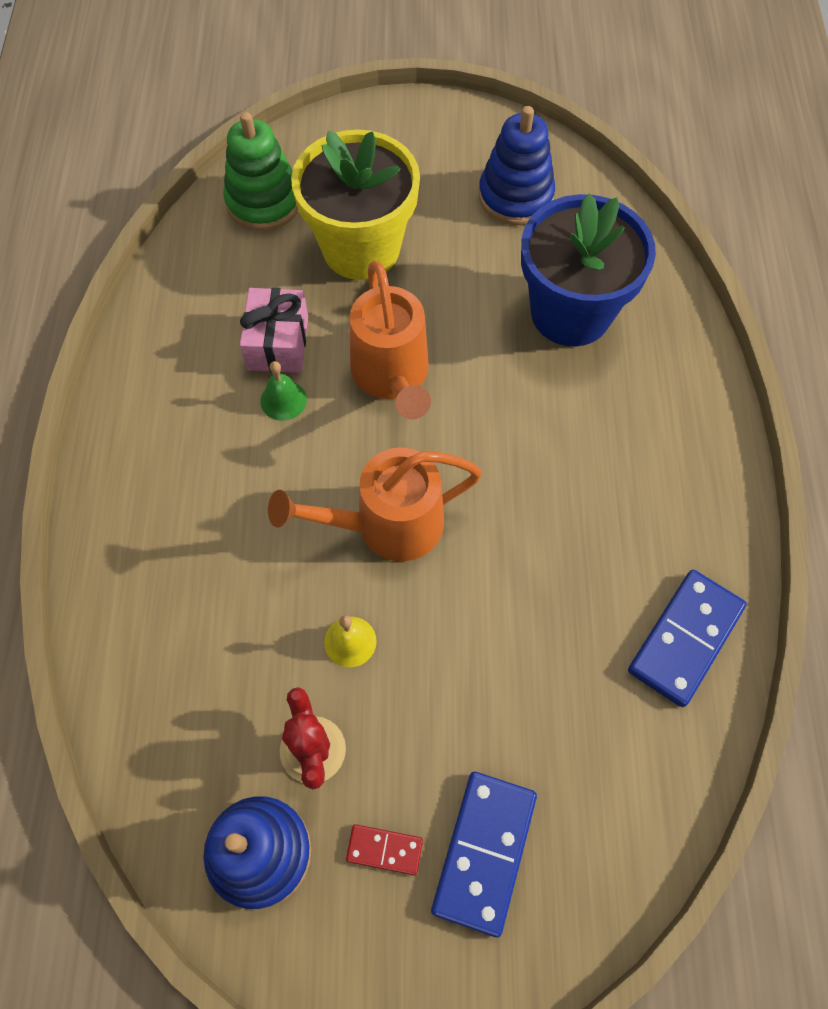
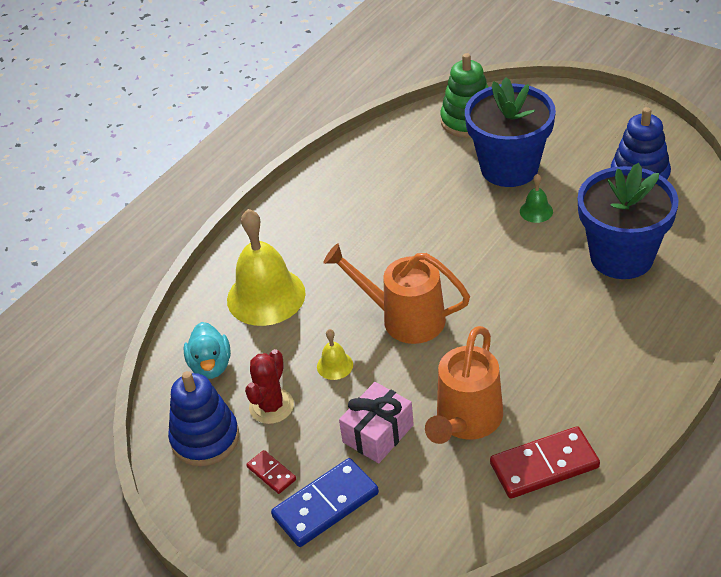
camera: 40 degrees right, 20 degrees down
pink gift [240,288,308,373] -> pink gift moved to [339,382,414,463]
green bell [260,361,307,421] -> green bell moved to [520,174,553,223]
yellow flower pot [291,130,420,280] -> blue flower pot [465,77,556,187]
orange watering can [350,261,431,419] -> orange watering can moved to [425,326,503,444]
blue domino [628,570,746,707] -> red domino [490,426,600,499]
none -> turquoise duck [184,322,231,379]
none -> yellow bell [227,209,306,326]

